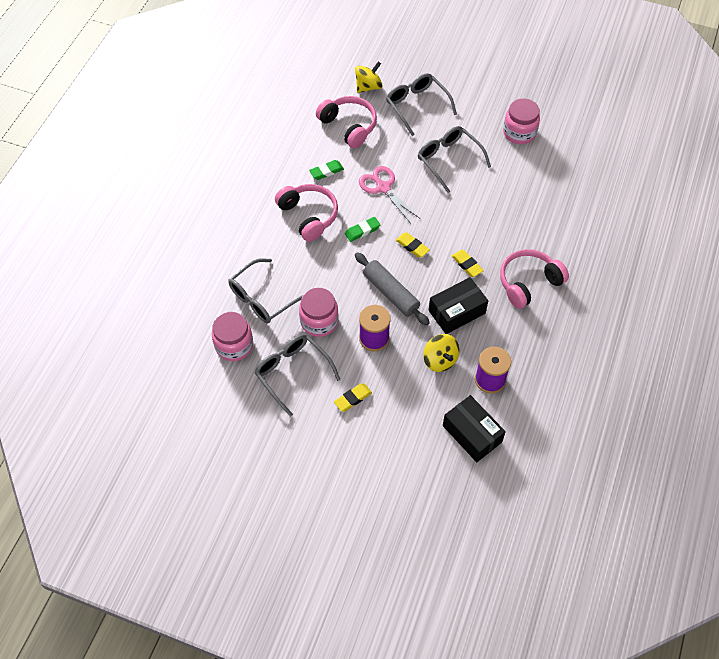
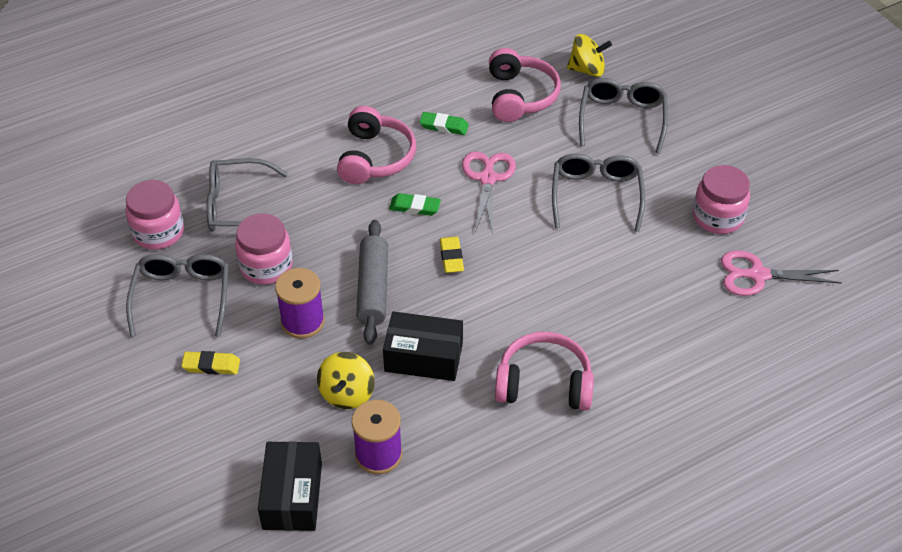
camera: 40 degrees right, 10 degrees down
yellow eraser [452,250,484,277] -> none
none -> pink scissors [721,250,842,296]

